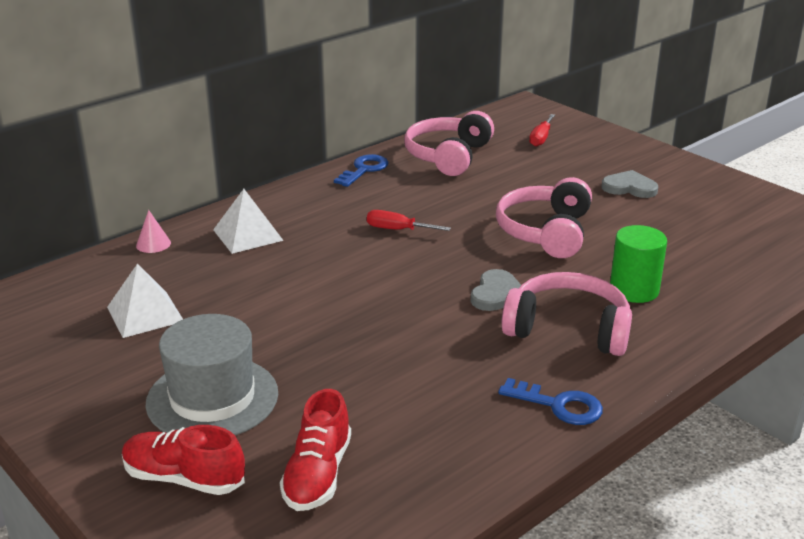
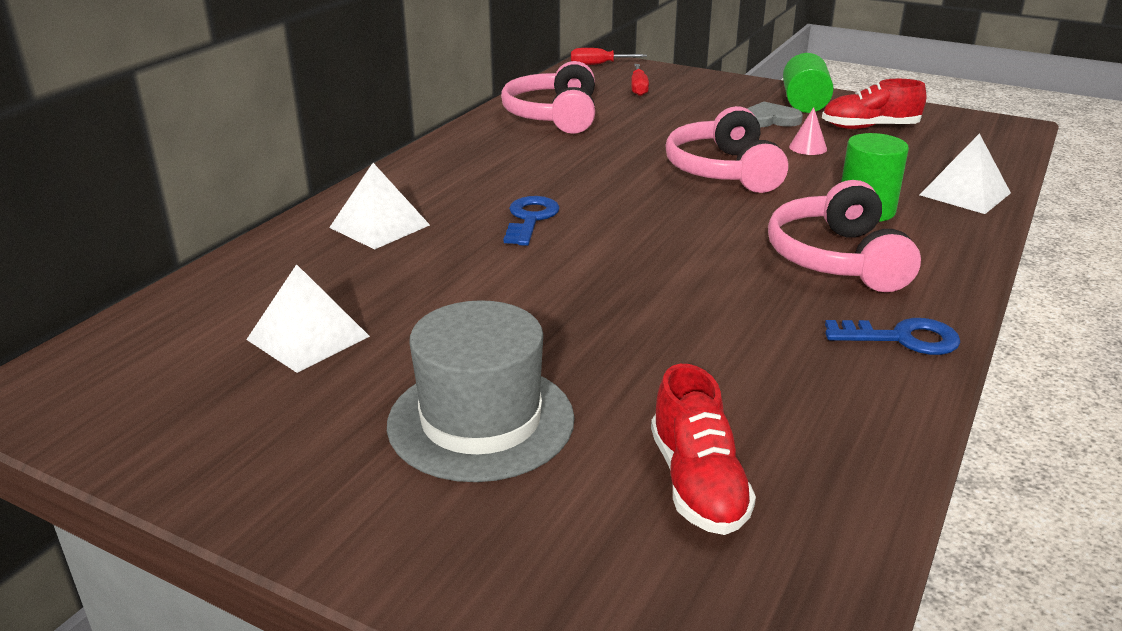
camera: 20 degrees left, 0 degrees up
red shoe [122,425,245,495] -> red shoe moved to [822,79,926,129]
pink cone [136,210,171,253] -> pink cone moved to [789,107,827,155]
blue key [334,154,389,187] -> blue key moved to [504,196,560,246]
red screwdriver [367,210,451,231] -> red screwdriver moved to [571,48,647,65]
grey heart [471,269,521,311] -> none
pink headphones [501,272,632,356] -> pink headphones turned 90 degrees counterclockwise [768,180,921,292]
none -> green cylinder [783,53,834,113]
none -> white pyramid [920,133,1011,214]

